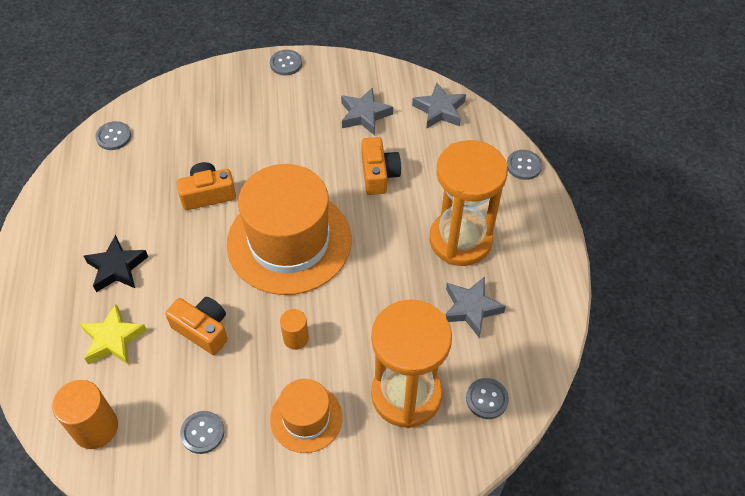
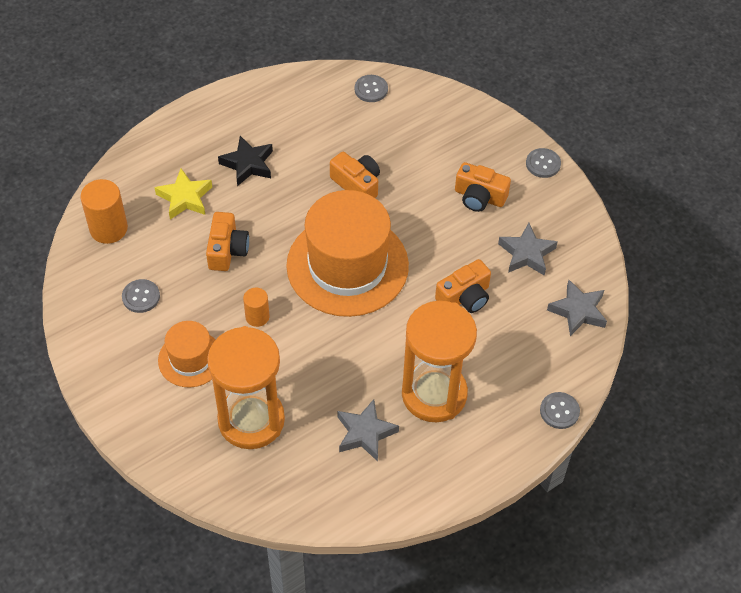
camera: 60 degrees right, 0 degrees up
grey button [466,378,509,419] -> none
none -> orange camera [455,162,511,212]

